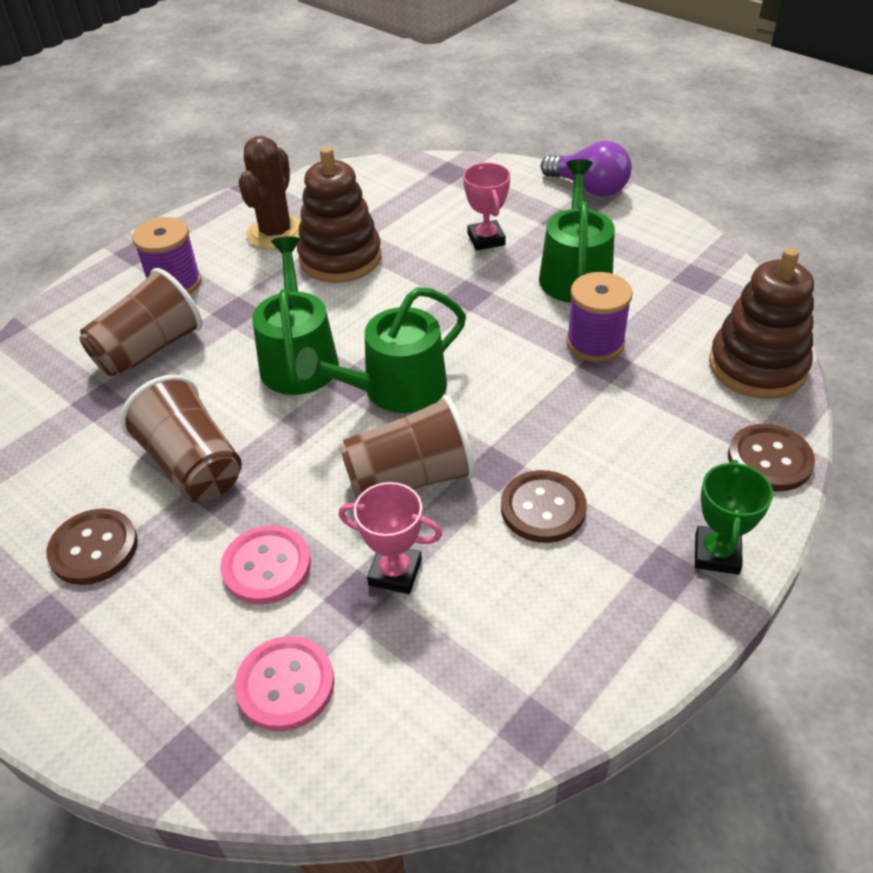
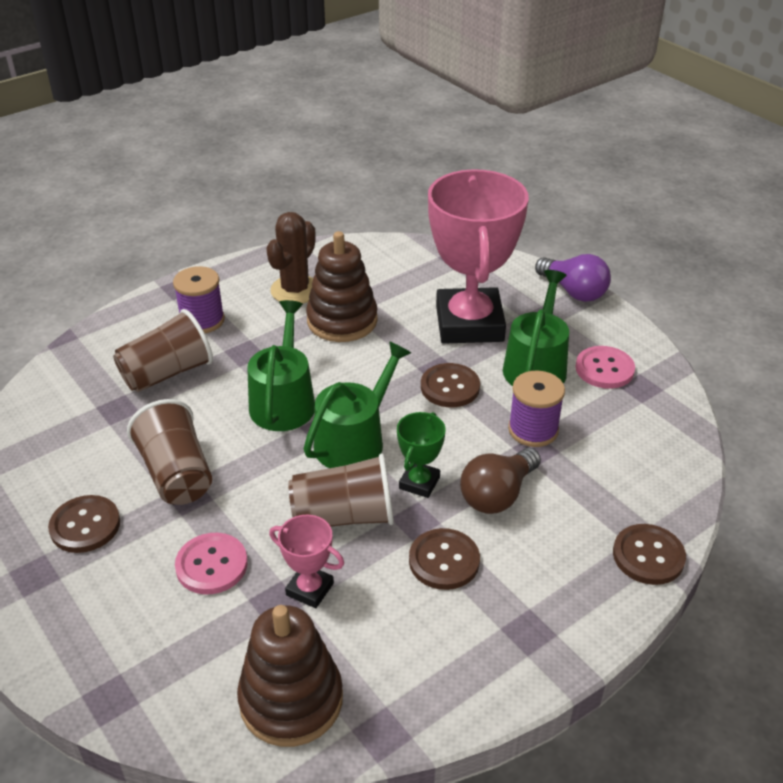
camera: 10 degrees right, 5 degrees down
pink button [235,636,335,731] -> pink button moved to [575,346,635,389]
green watering can [295,287,466,413] -> green watering can turned 150 degrees clockwise [304,341,411,468]
pink trophy [463,163,511,250] -> pink trophy [428,169,529,344], size x2.33
green trophy [695,460,773,575] -> green trophy moved to [397,412,446,498]
brown stacking toy [709,248,814,399] -> brown stacking toy moved to [237,605,343,747]
none -> brown button [421,363,480,407]
none -> brown light bulb [460,448,541,514]

